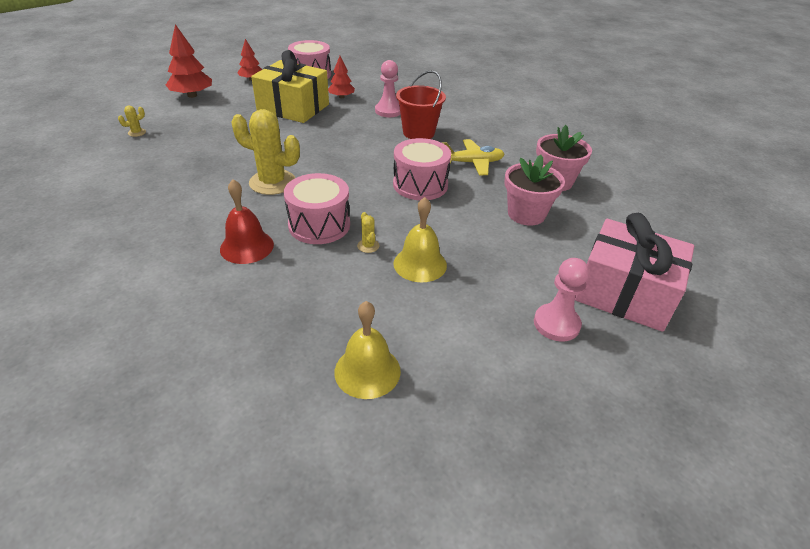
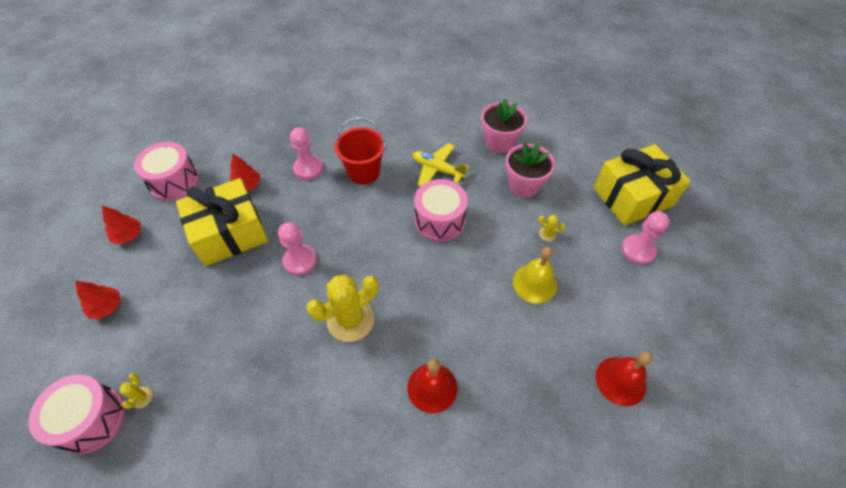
camera: 50 degrees left, 15 degrees up
red tree [166,24,212,98] -> red tree [75,281,120,319], size x0.62
pink drum [284,173,350,244] -> pink drum moved to [28,374,126,454]
yellow bell [334,301,401,399] -> red bell [596,351,652,406]
yellow cactus [357,212,379,253] -> yellow cactus moved to [539,215,565,241]
yellow plane [442,139,504,176] -> yellow plane turned 90 degrees counterclockwise [413,143,469,186]
pink gift [575,213,694,332] -> yellow gift [593,144,691,226]
none -> pink pawn [278,222,317,275]

